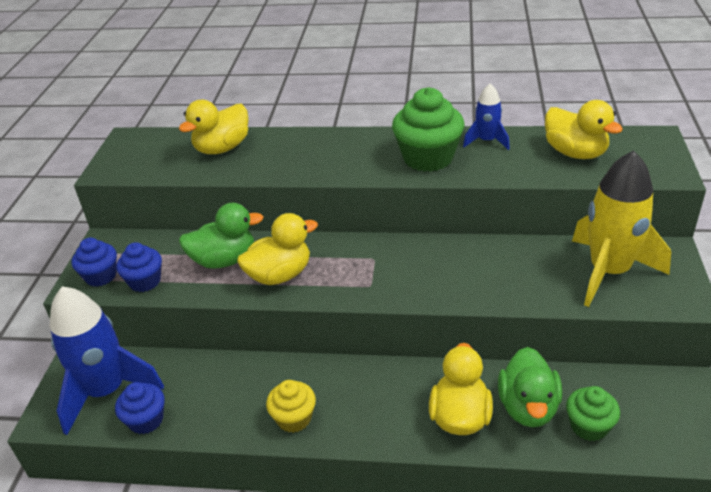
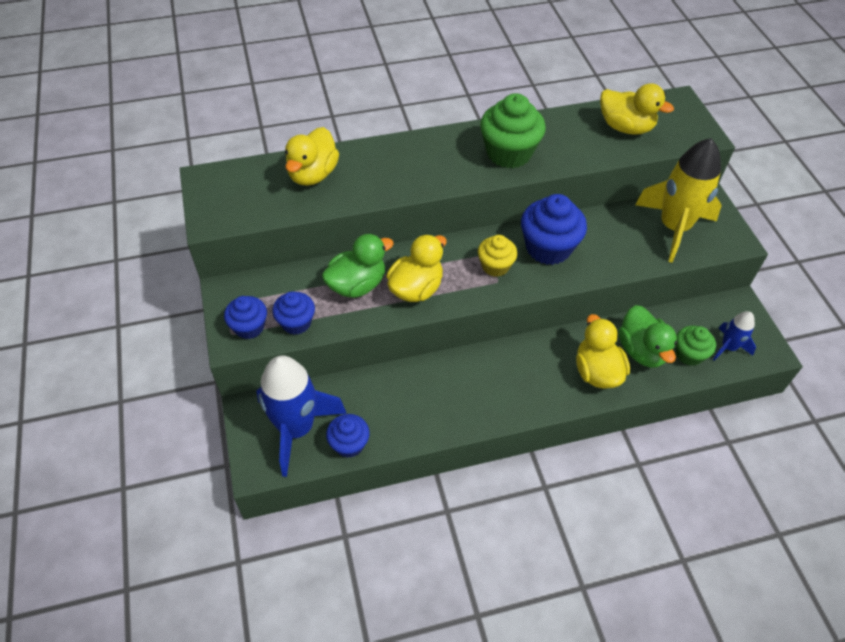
camera: 25 degrees left, 15 degrees up
yellow cupcake [266,380,316,433] -> yellow cupcake moved to [478,235,518,277]
blue rocket [463,84,510,150] -> blue rocket moved to [713,311,756,361]
none -> blue cupcake [521,194,587,265]

